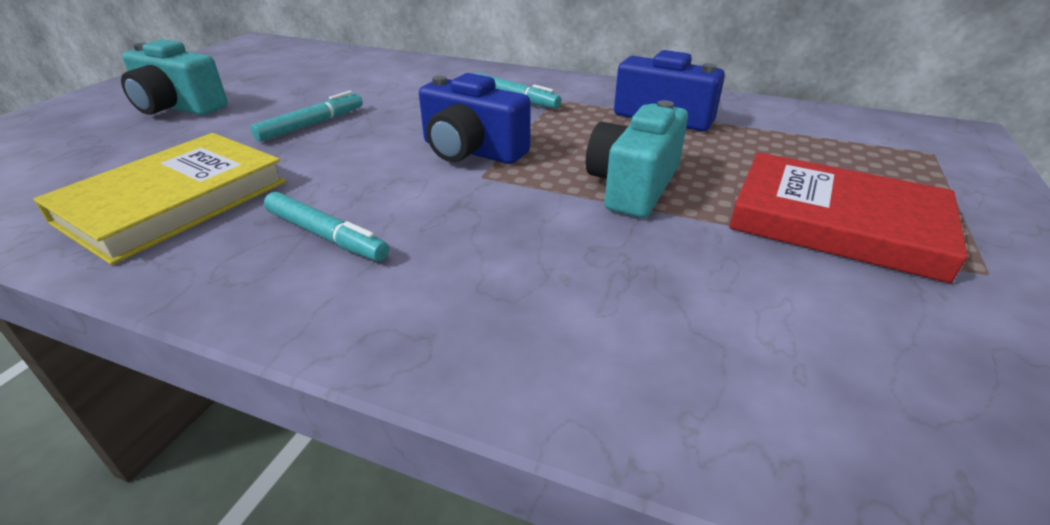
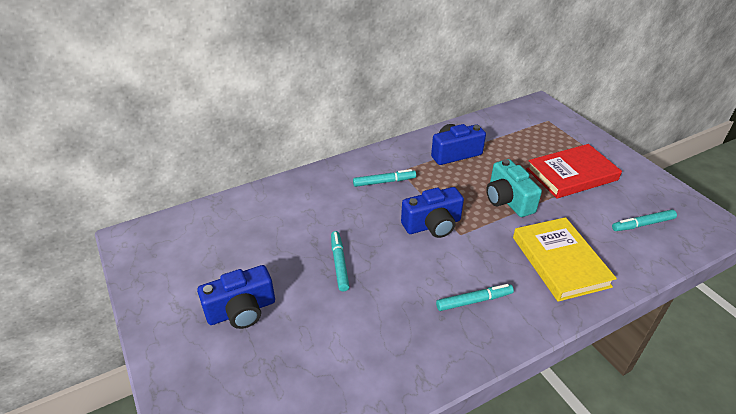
camera: 50 degrees left, 5 degrees up
yellow book [34,133,286,265] -> yellow book moved to [513,217,617,302]
turquoise camera [121,39,228,115] -> blue camera [197,265,275,329]
none -> turquoise marker [612,209,677,231]

